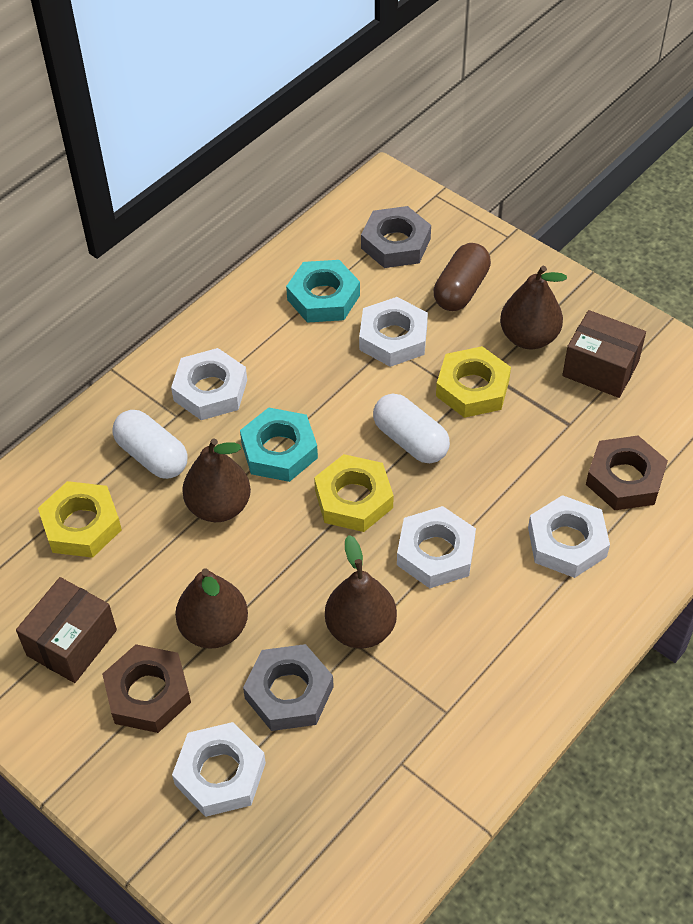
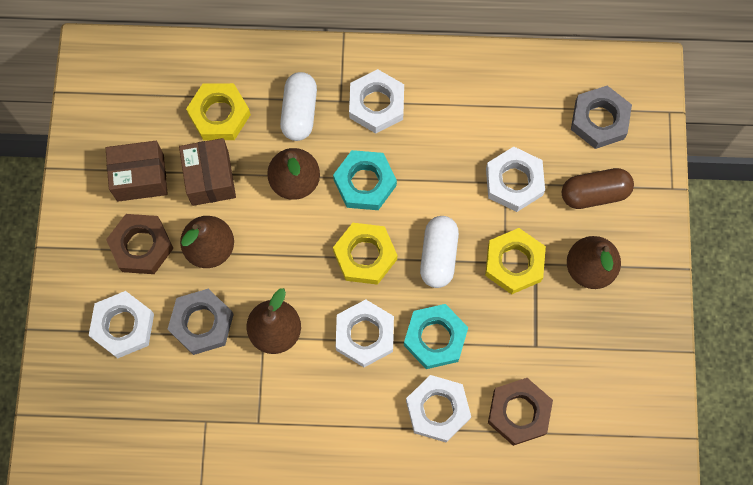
camera: 50 degrees right, 20 degrees up
turquoise nut [286,260,360,323] -> turquoise nut moved to [404,304,468,369]
brown box [562,310,646,398] -> brown box moved to [179,138,236,206]

